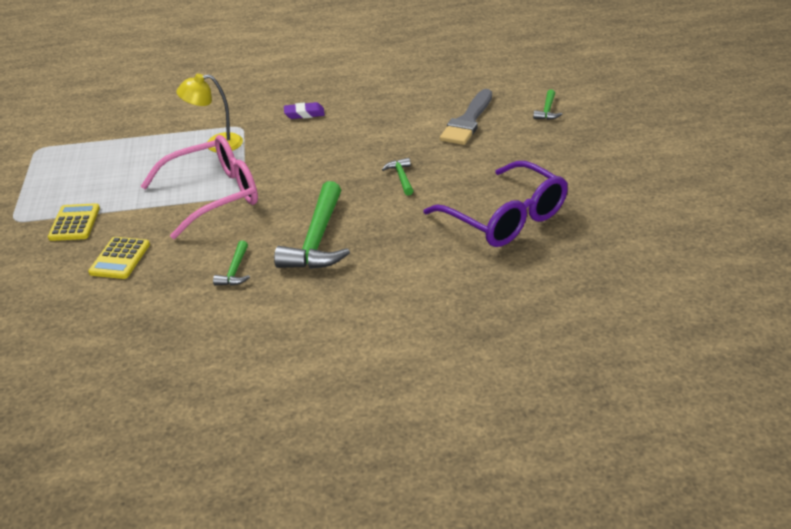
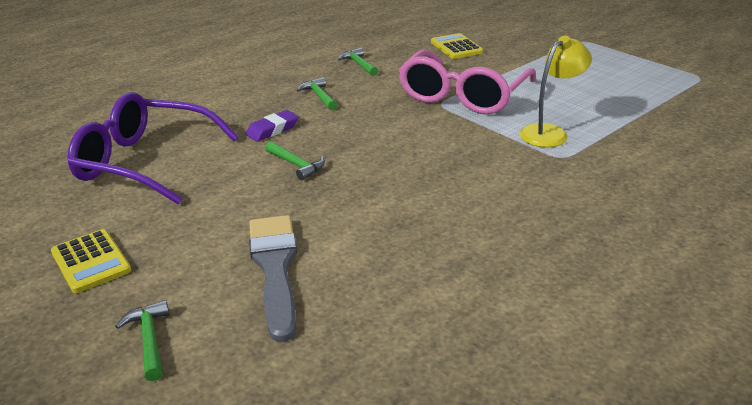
camera: 145 degrees right, 5 degrees down
yellow calculator [48,203,100,241] -> yellow calculator moved to [51,229,131,293]
green hammer [274,181,350,269] -> green hammer [297,77,337,110], size x0.48
purple eraser [284,102,325,119] -> purple eraser moved to [246,110,298,141]

